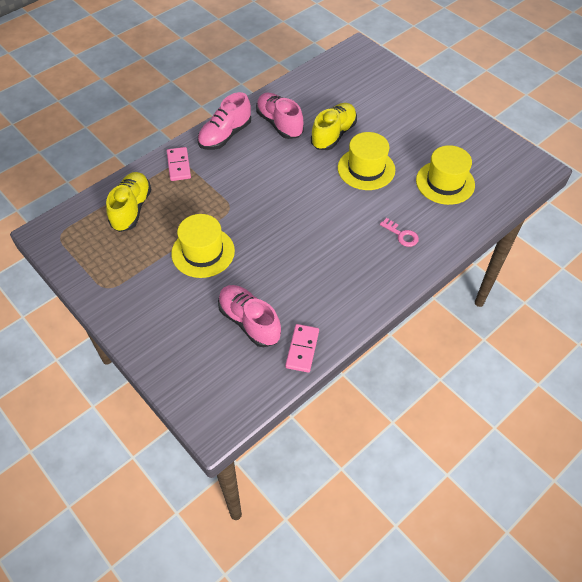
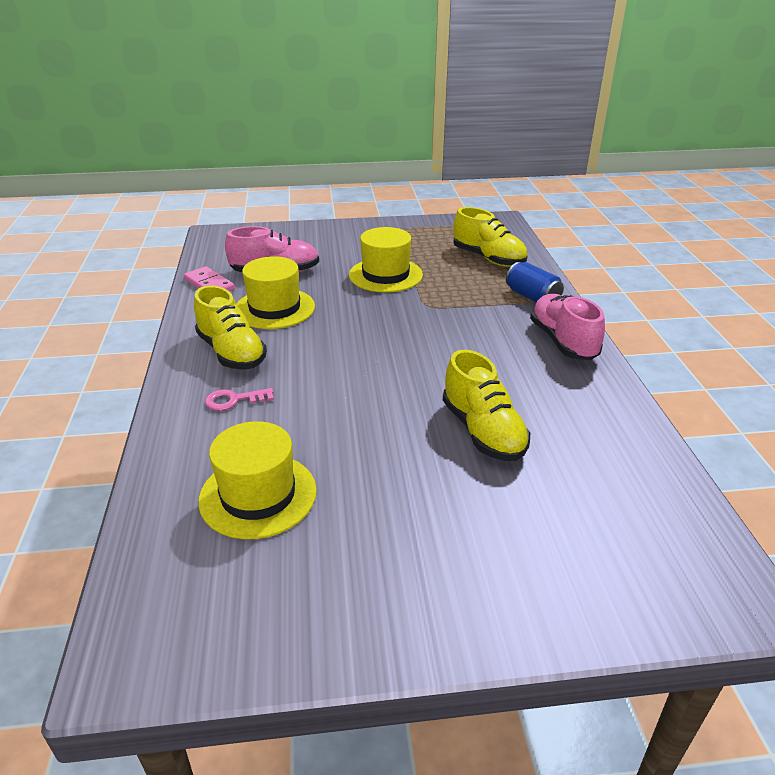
camera: 125 degrees right, 20 degrees down
pink domino [167,147,191,181] -> blue can [506,262,564,302]
pink shoe [256,93,304,139] -> none
yellow hat [338,132,395,190] -> yellow hat moved to [236,256,315,329]
none -> yellow shoe [194,285,267,370]

